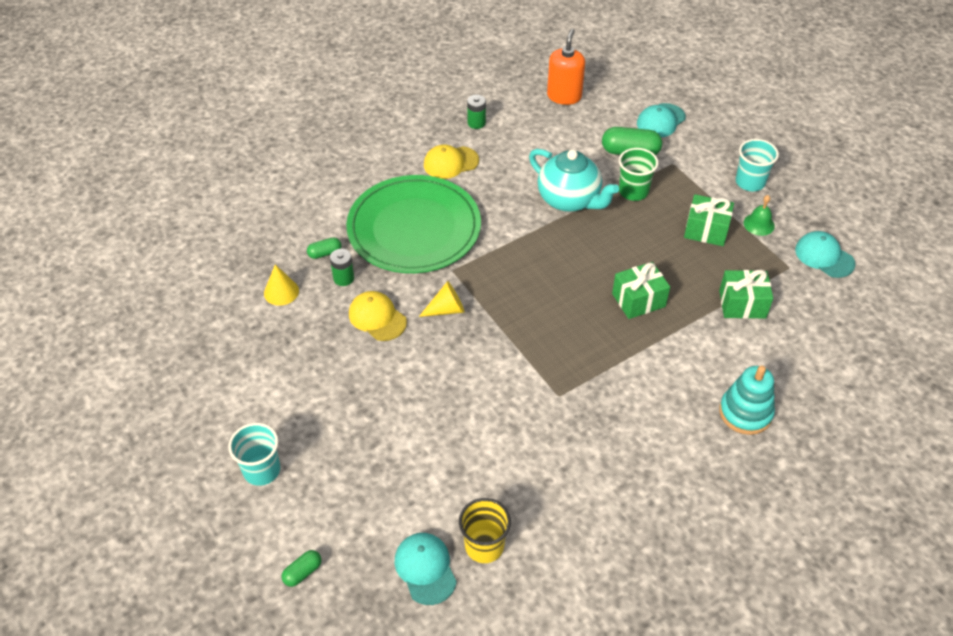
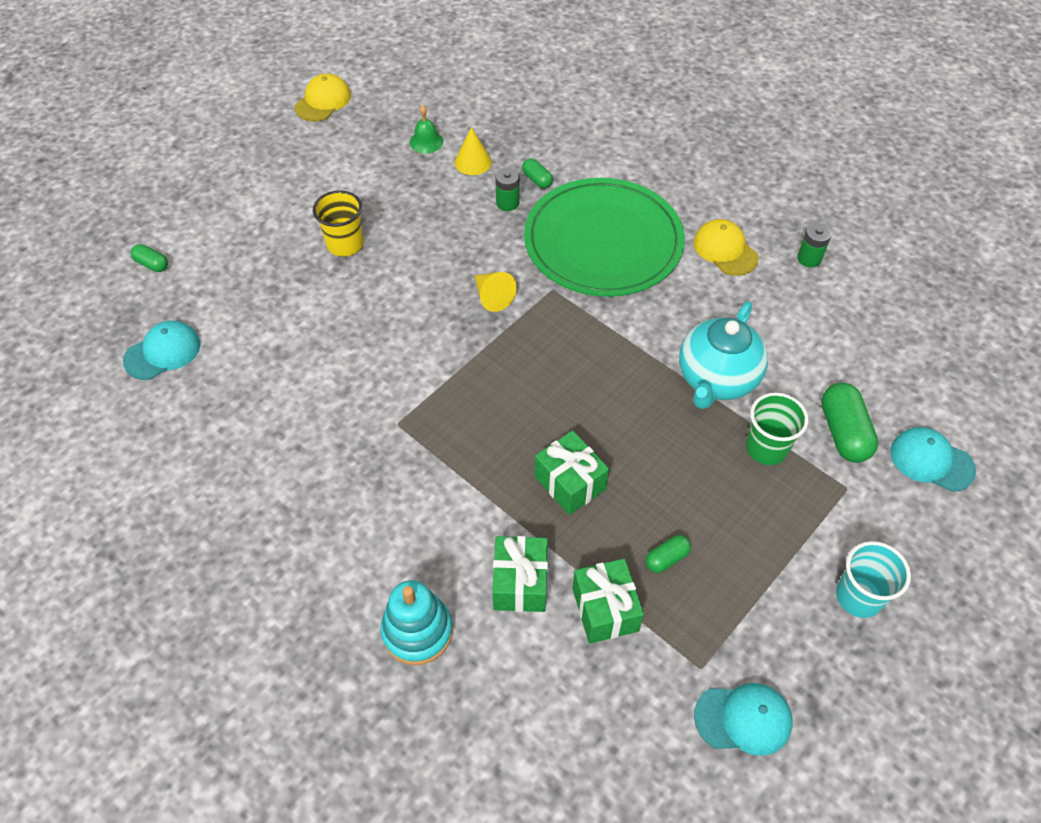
camera: 75 degrees right, 5 degrees up
turquoise cup [228,423,280,486] -> none
yellow cap [349,291,407,341] -> yellow cap moved to [295,74,351,121]
yellow cup [459,498,511,563] -> yellow cup moved to [313,190,363,257]
orange soap dispenser [547,29,585,105] -> none
green gift [684,194,734,246] -> green gift moved to [492,536,548,612]
green bell [744,195,775,236] -> green bell moved to [410,105,443,153]
turquoise cap [795,231,855,278] -> turquoise cap turned 60 degrees clockwise [694,683,793,756]
none -> green capsule [646,535,691,573]

